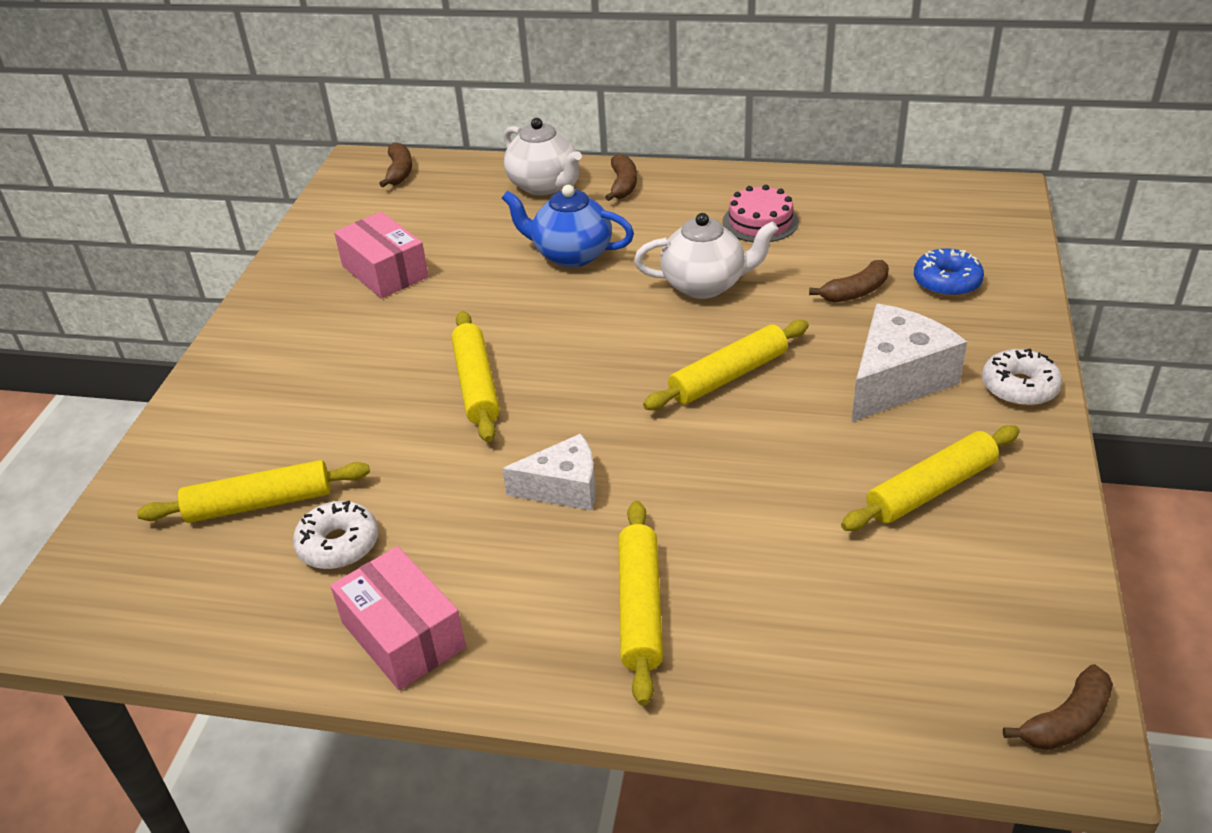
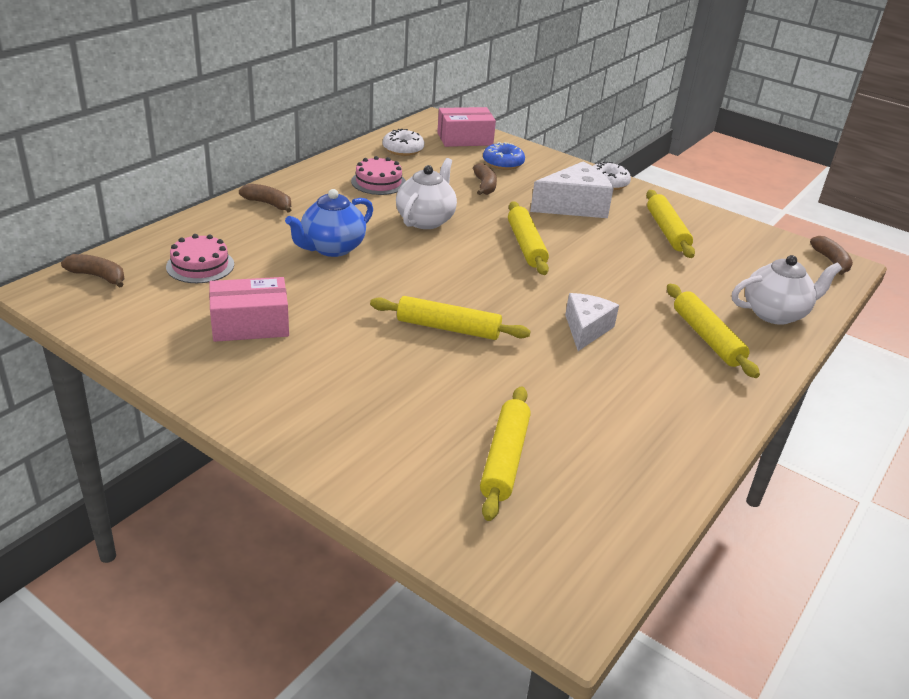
camera: 70 degrees left, 5 degrees down
white donut [293,500,378,569] -> white donut moved to [383,129,424,156]
pink box [330,546,466,690] -> pink box moved to [437,107,496,147]
white teapot [504,118,582,195] -> white teapot moved to [732,255,842,325]
yellow rolling pin [618,501,663,706] -> yellow rolling pin turned 45 degrees clockwise [667,284,760,378]
white cheese [852,304,967,422] -> white cheese turned 90 degrees clockwise [530,162,614,218]
none -> pink cake [166,234,234,283]

